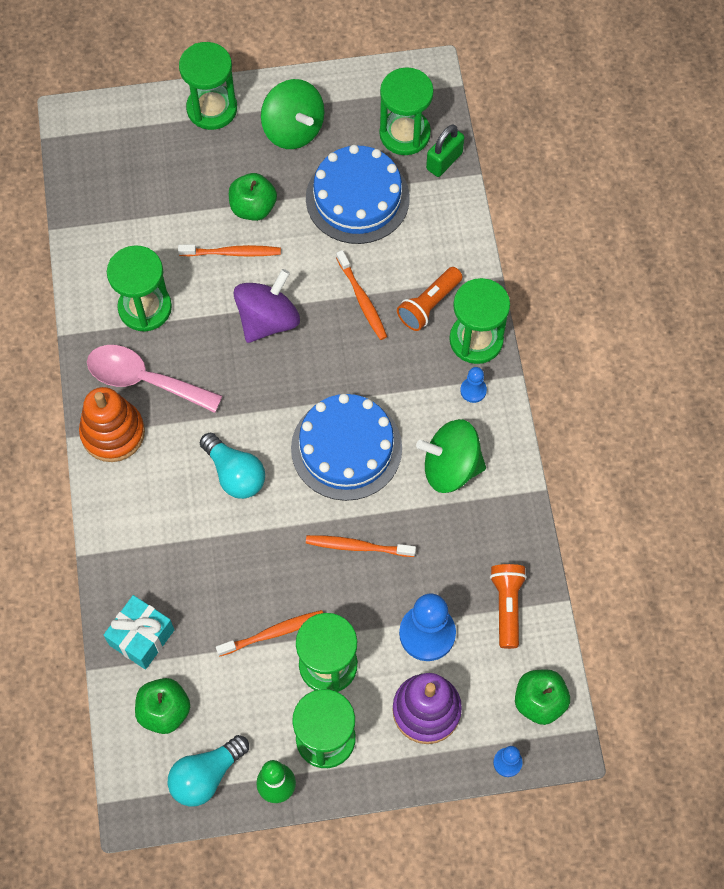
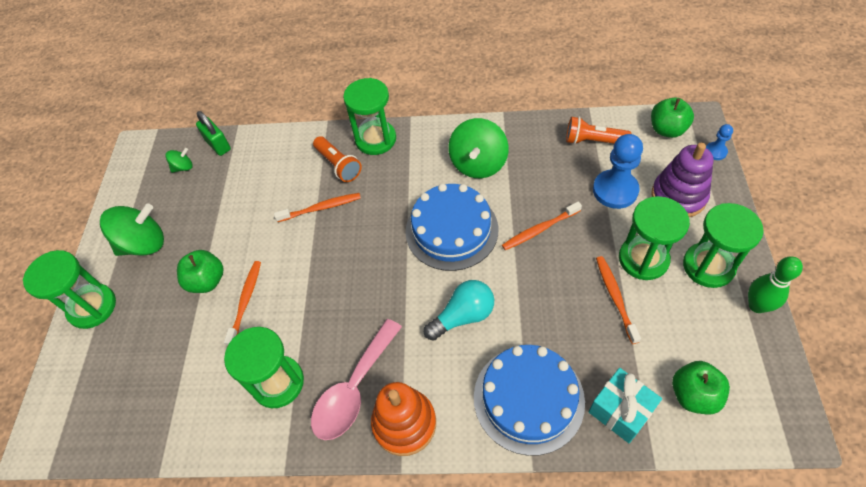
camera: 75 degrees left, 10 degrees down
turquoise light bulb [168,735,249,807] -> none
purple spinning top [234,269,300,343] -> none
blue cake [306,145,410,244] -> blue cake moved to [474,345,585,456]
orange toothbrush [306,535,416,557] -> orange toothbrush turned 45 degrees clockwise [502,202,582,250]
green hourglass [379,67,434,155] -> green spinning top [165,148,192,173]
blue pawn [460,367,487,403] -> none

